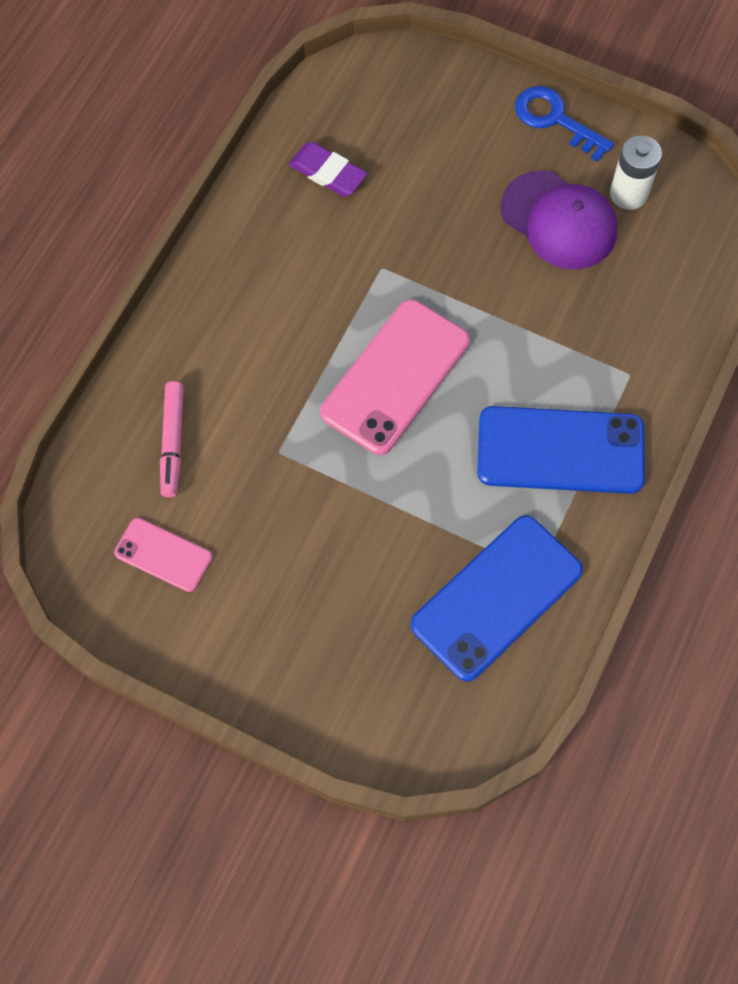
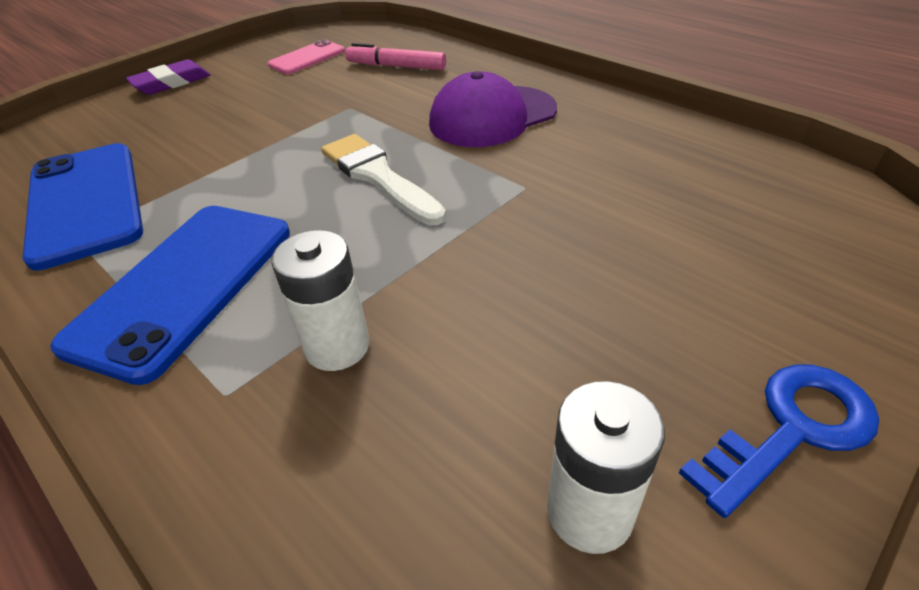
camera: 110 degrees right, 25 degrees down
purple eraser [288,142,368,196] -> purple eraser moved to [126,59,210,95]
pink phone [320,299,470,455] -> white brush [321,134,446,225]
purple cap [501,170,617,270] -> purple cap moved to [429,71,557,147]
none -> white battery [271,230,370,371]

